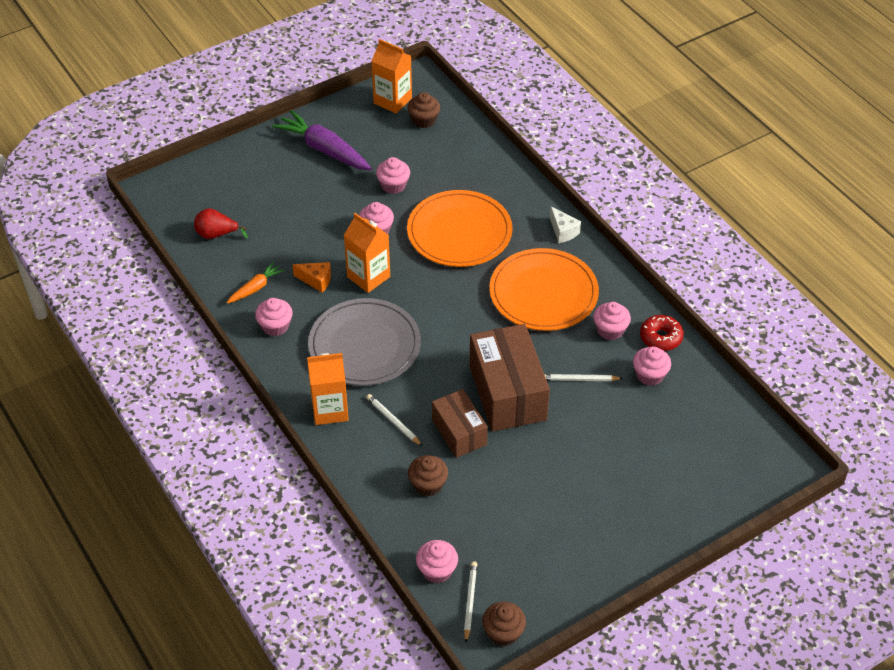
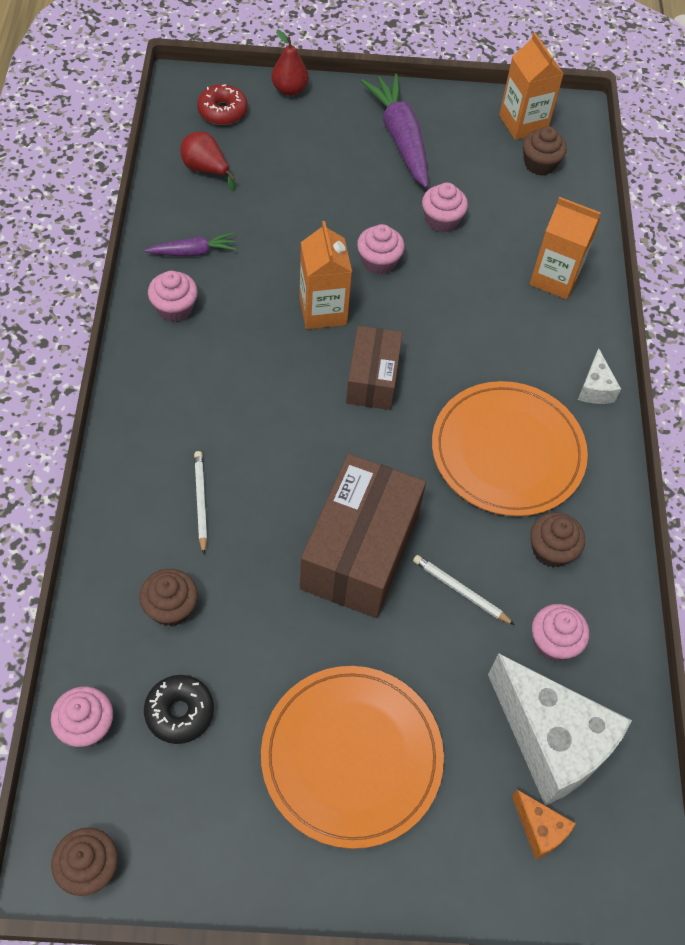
camera: 30 degrees right, 10 degrees up
orange carrot [227,262,285,304] -> purple carrot [145,233,236,257]
orange cheese [292,262,331,292] -> orange cheese moved to [512,790,576,859]
orange carton [307,353,349,425] -> orange carton moved to [530,197,601,300]
grey plate [308,298,421,386] -> none
orange plate [407,190,513,267] -> orange plate moved to [261,666,444,849]
brown box [432,389,488,458] -> brown box moved to [346,326,403,410]
white pencil [464,561,477,642] -> none
pink cupcake [593,302,631,340] -> brown cupcake [530,512,585,568]
red donut [640,315,684,351] -> red donut moved to [197,84,248,125]
none -> black donut [144,675,214,744]
none -> red pear [272,30,309,96]
none -> white cheese [488,653,632,805]

